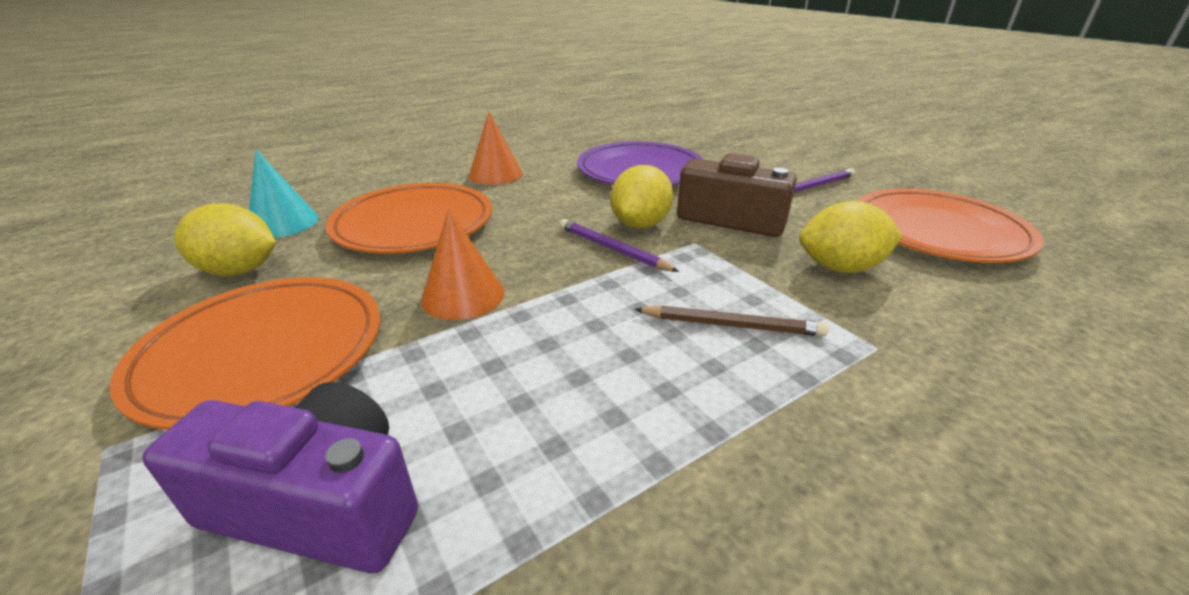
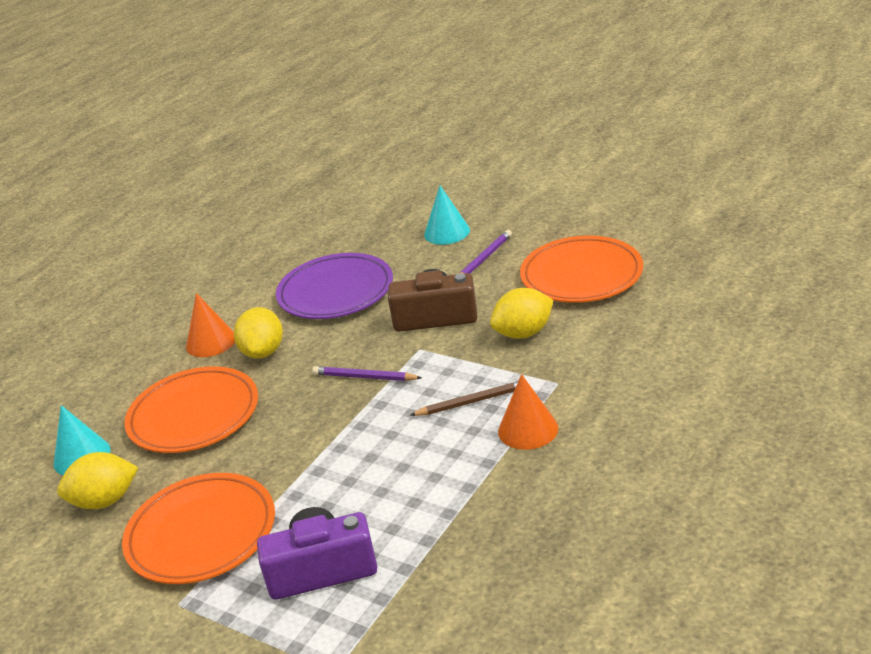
camera: 20 degrees left, 0 degrees up
orange cone [421,209,505,320] -> orange cone moved to [498,374,558,450]
yellow lemon [610,165,673,229] -> yellow lemon moved to [234,307,283,358]
none -> turquoise cone [424,186,470,245]

